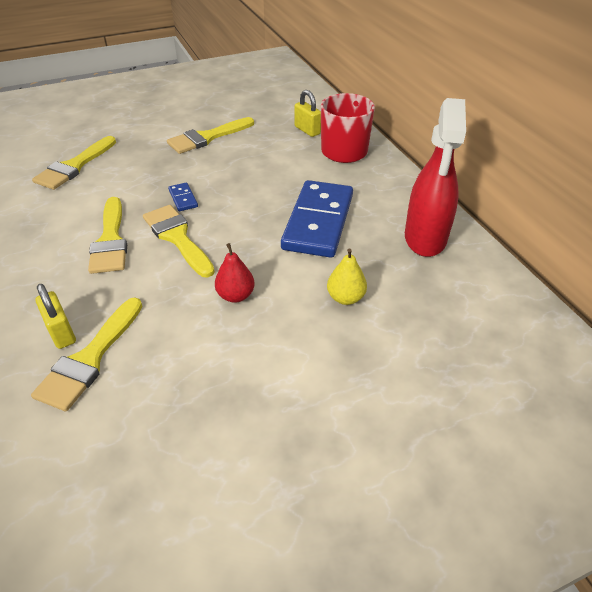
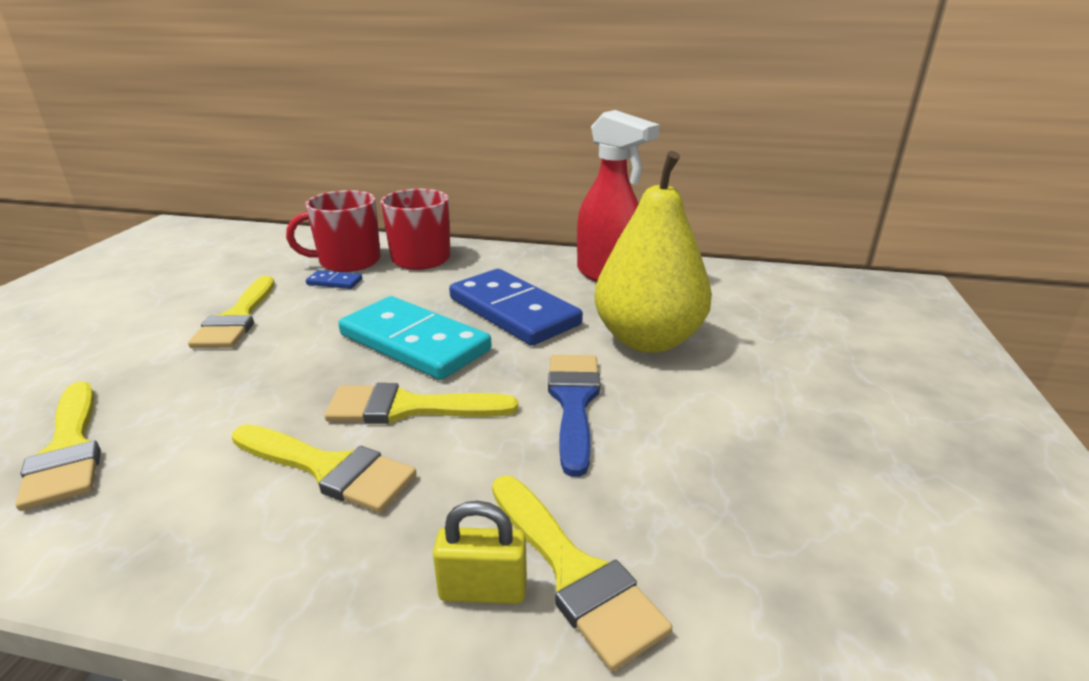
camera: 55 degrees left, 15 degrees down
blue domino [168,182,198,211] -> blue domino moved to [306,270,362,289]
red pear [215,243,255,303] -> blue brush [548,355,600,477]
yellow padlock [294,90,321,137] -> red mug [286,190,381,272]
yellow pear [327,249,367,305] -> yellow pear [595,151,712,353], size x2.39
none -> turquoise domino [338,296,492,380]

